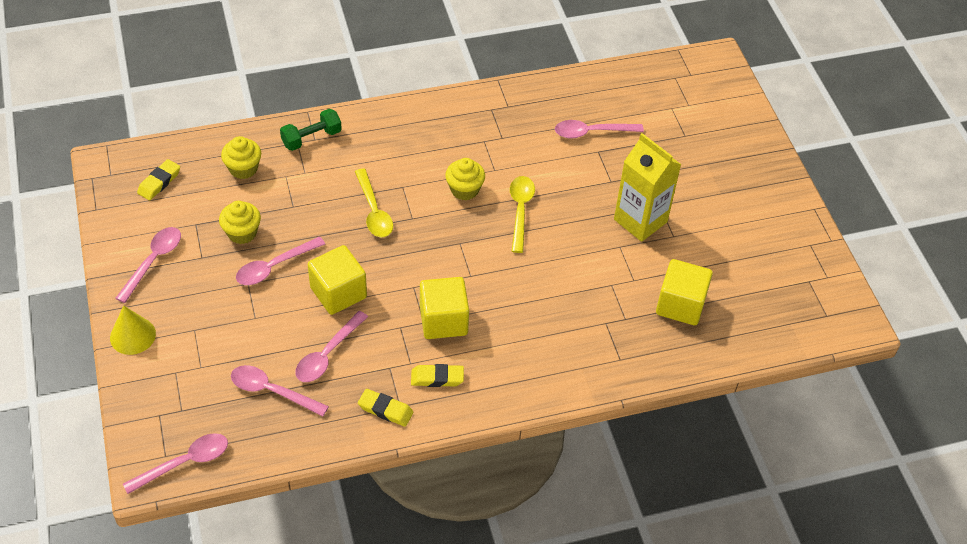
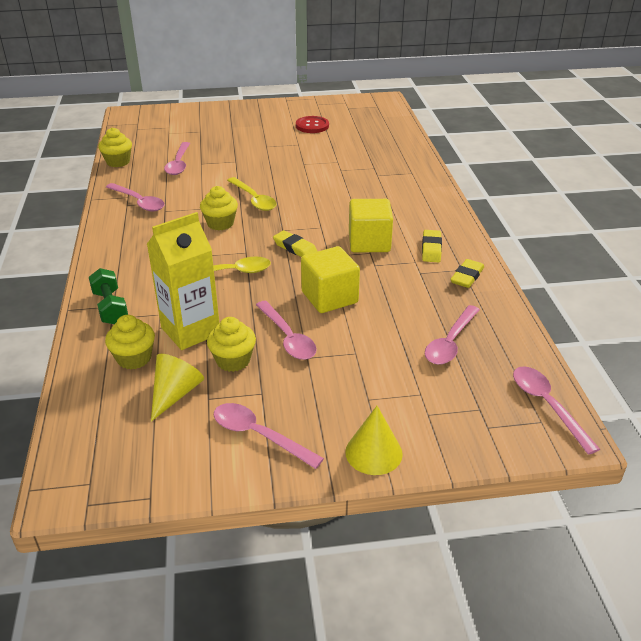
camera: 80 degrees left, 15 degrees down
yellow eraser [137,159,180,200] -> yellow eraser moved to [273,230,318,257]
pink spoon [295,311,368,382] -> pink spoon moved to [106,183,165,211]
yellow spoon [510,176,535,253] -> yellow spoon turned 135 degrees counterclockwise [227,177,277,211]
yellow carton [614,133,682,242] -> yellow carton moved to [147,212,219,350]
yellow cube [656,259,713,325] -> none
none -> yellow cupcake [98,128,132,167]
none -> yellow cone [151,354,204,422]
none -> red button [296,116,329,133]

